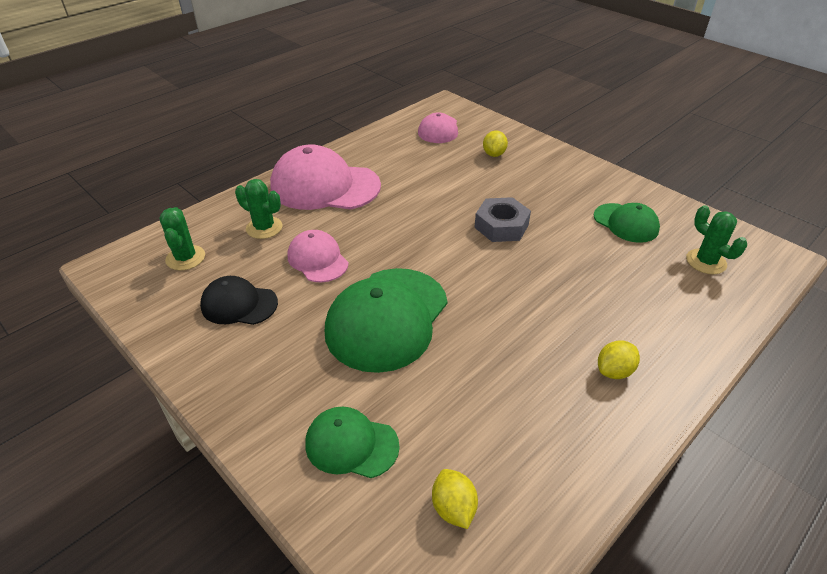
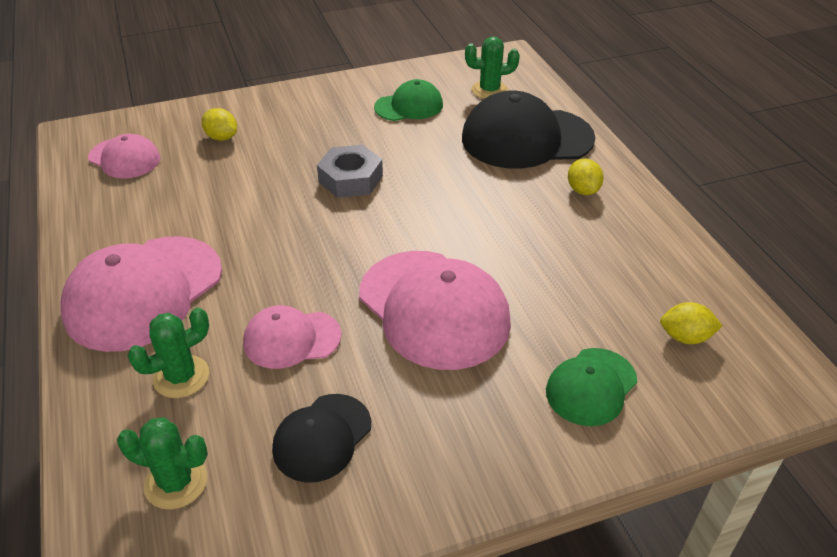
camera: 65 degrees left, 0 degrees up
green cap [325,268,448,373] -> pink cap [359,251,511,370]
none -> black cap [462,90,595,169]

